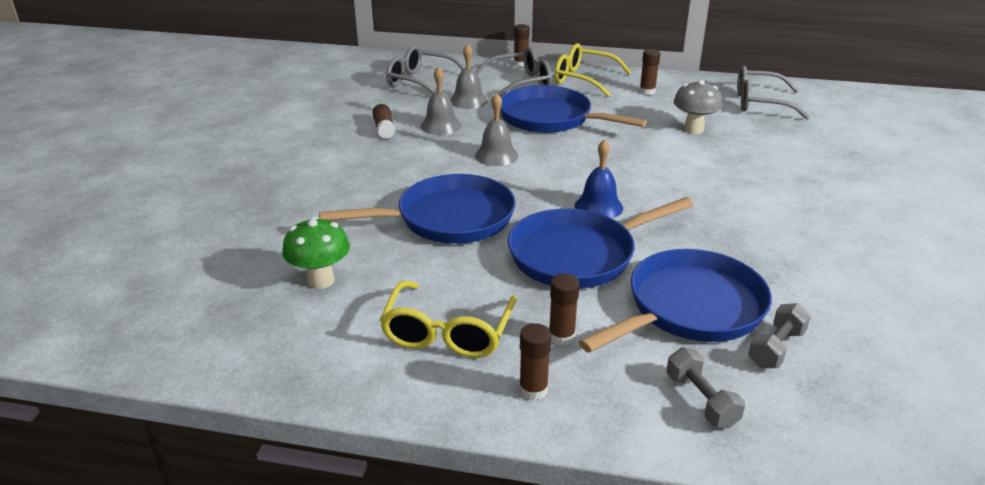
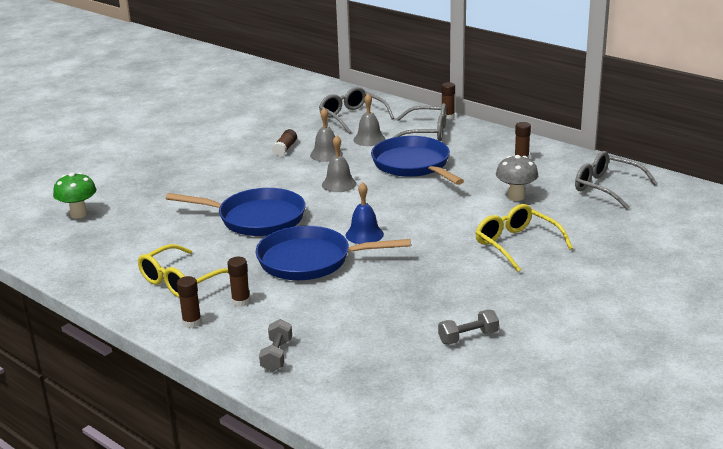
camera: 30 degrees right, 5 degrees down
green mushroom [282,217,350,289] -> green mushroom moved to [53,172,96,219]
yellow glasses [554,43,632,97] -> yellow glasses moved to [475,204,573,272]
blue pan [579,249,772,353] -> none
grey dumbbell [748,303,811,368] -> grey dumbbell moved to [438,310,499,345]

